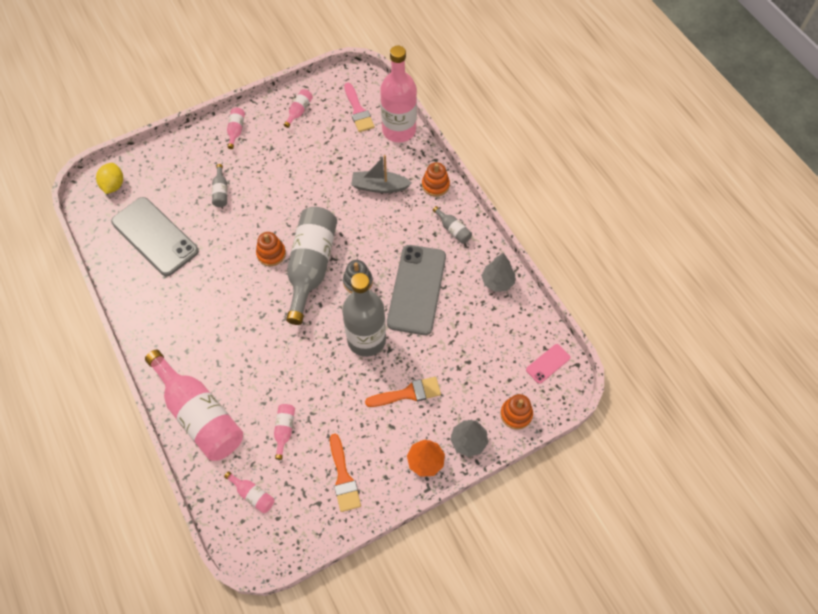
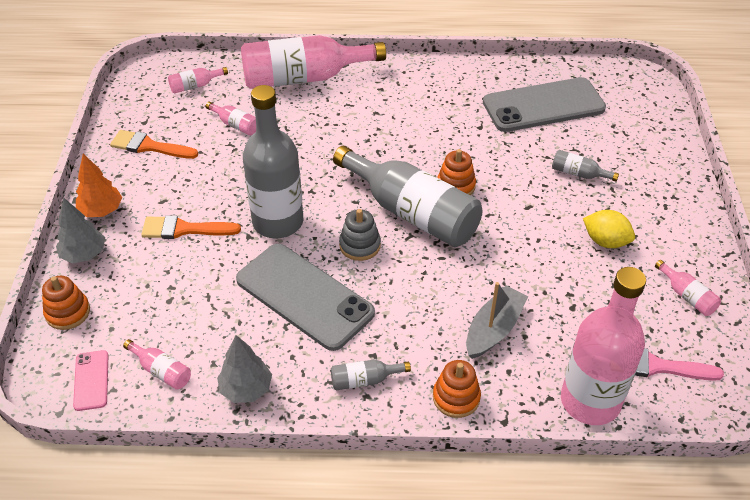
camera: 120 degrees right, 15 degrees down
yellow lemon [96,163,123,194] -> yellow lemon moved to [583,210,635,248]
pink bottle [227,107,245,149] -> pink bottle moved to [123,339,191,390]
orange brush [365,377,441,407] -> orange brush turned 75 degrees clockwise [141,215,241,239]

